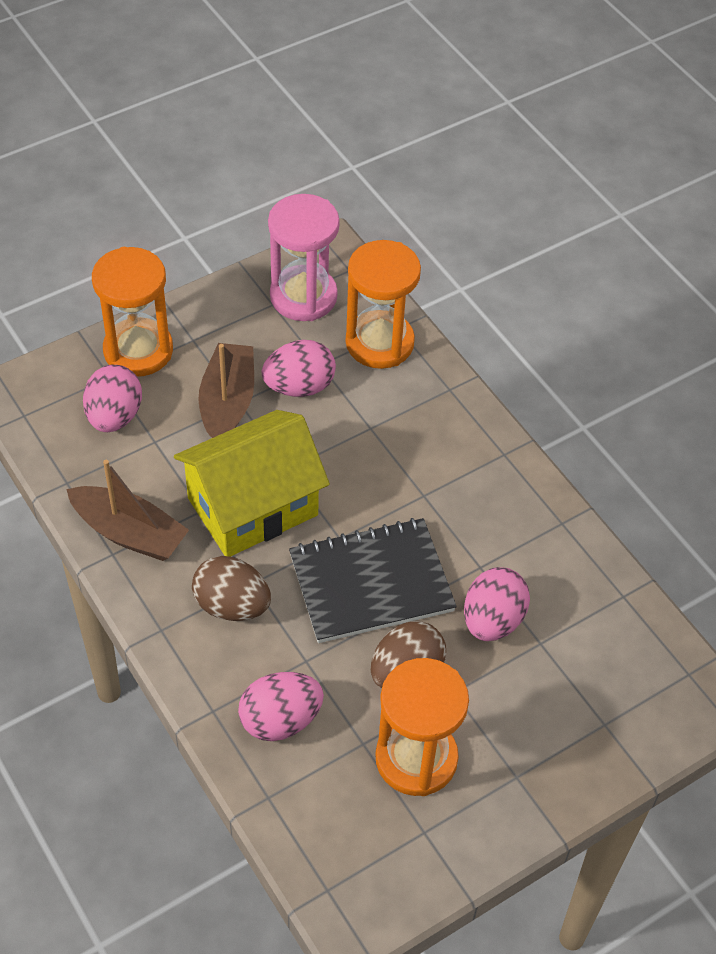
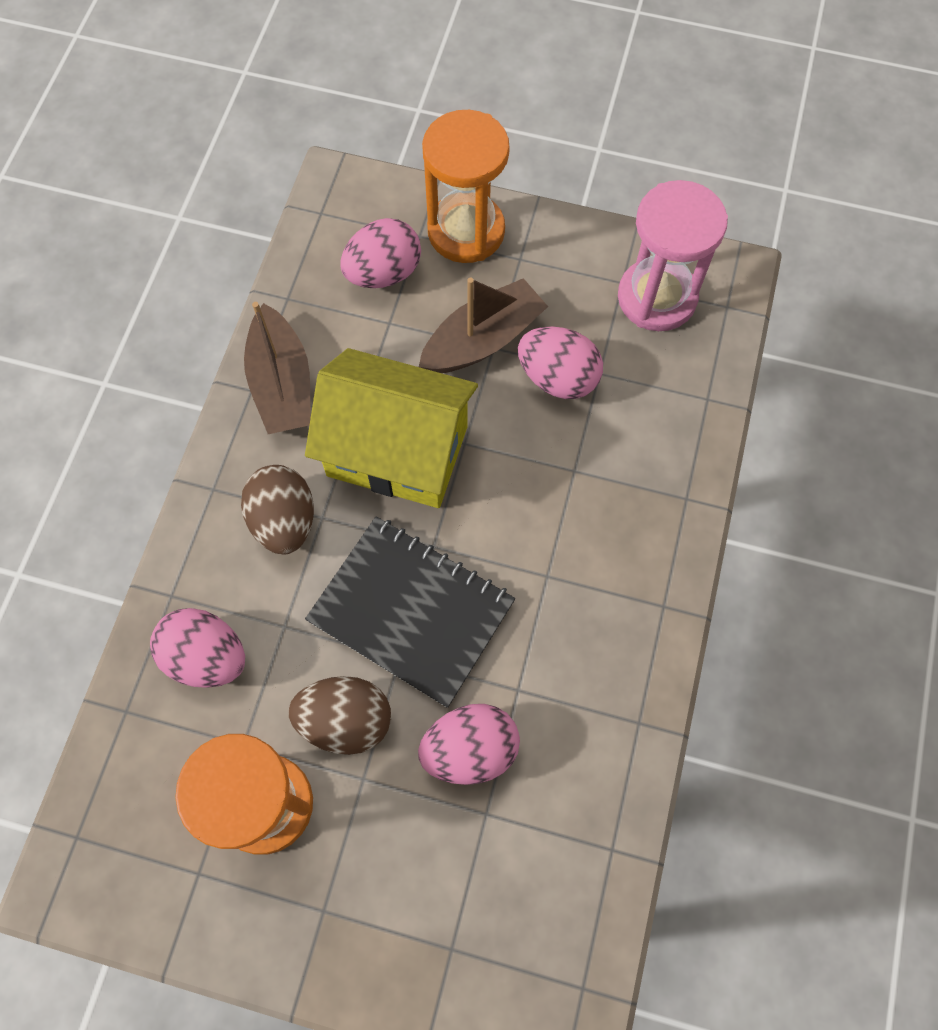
camera: 50 degrees right, 15 degrees up
orange hourglass [346,240,421,369] -> none

